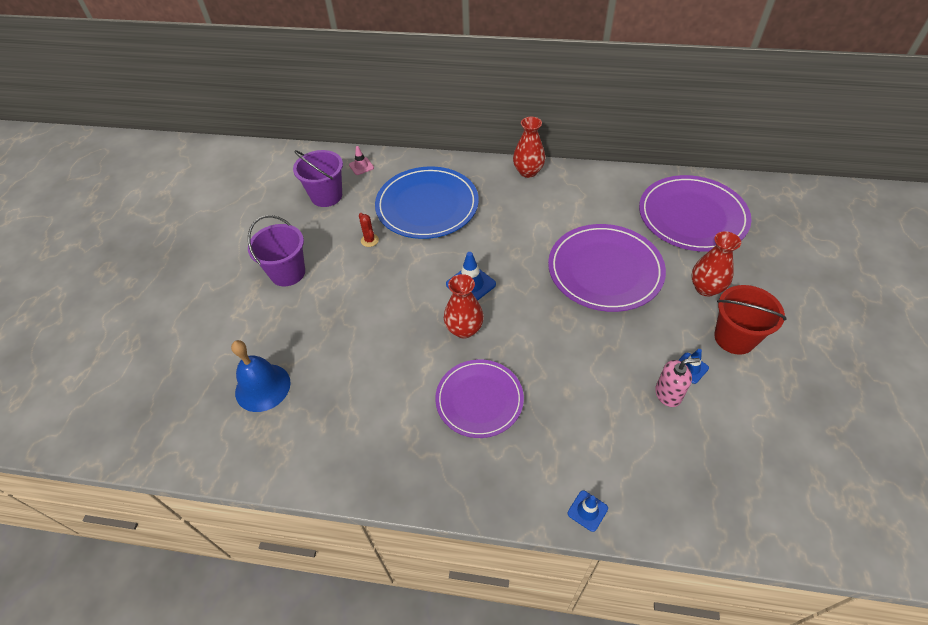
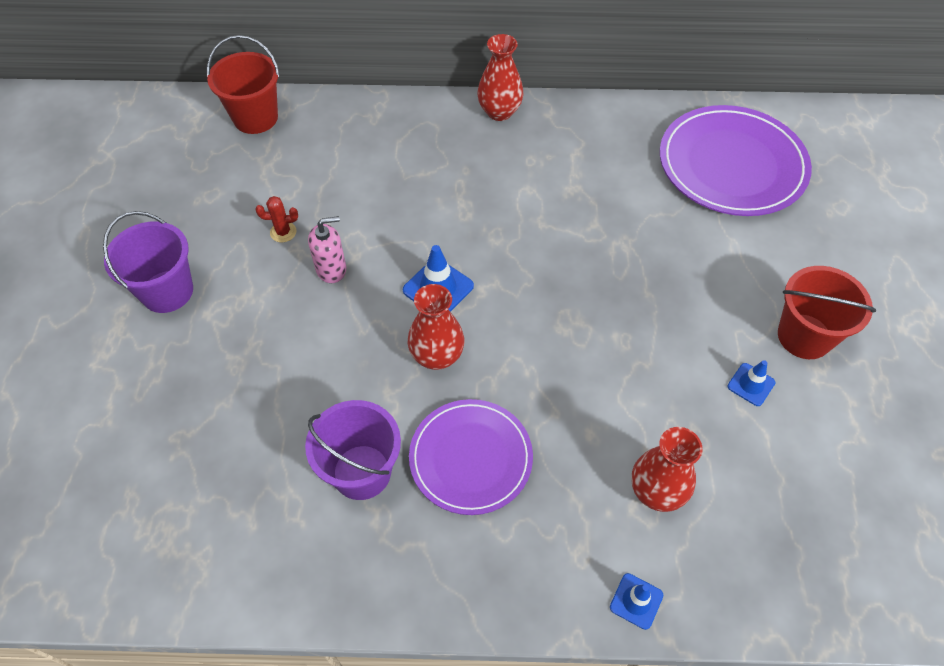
camera: 10 degrees left, 5 degrees up
blue bell [231,340,290,412] -> none
purple bucket [293,150,343,207] -> purple bucket moved to [305,400,401,500]
pink traffic cone [349,146,374,175] -> red bucket [207,35,280,134]
red cactus [359,213,379,247] -> red cactus turned 60 degrees counterclockwise [256,196,298,242]
blue plate [375,166,479,239] -> none
purple plate [548,224,666,312] -> none
pink soap dispenser [655,358,700,407] -> pink soap dispenser moved to [308,216,346,283]
red vase [691,231,741,297] -> red vase moved to [631,427,702,512]

